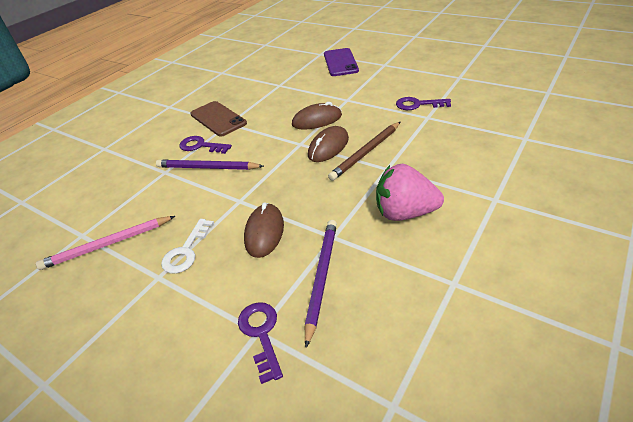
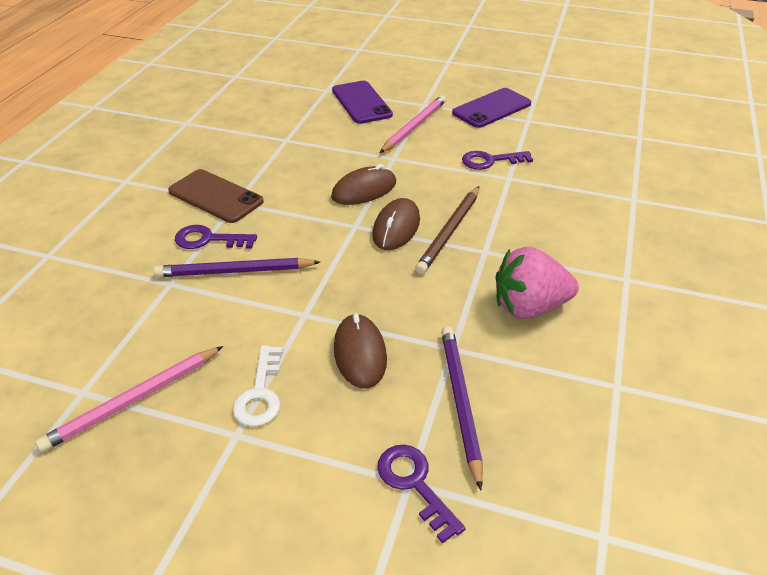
camera: 20 degrees left, 0 degrees up
none -> pink pencil [380,95,446,153]
none -> purple phone [452,88,531,128]

